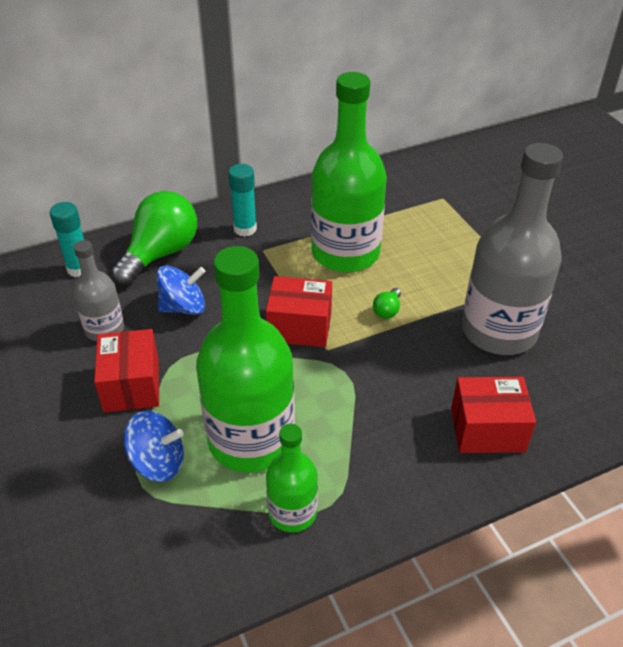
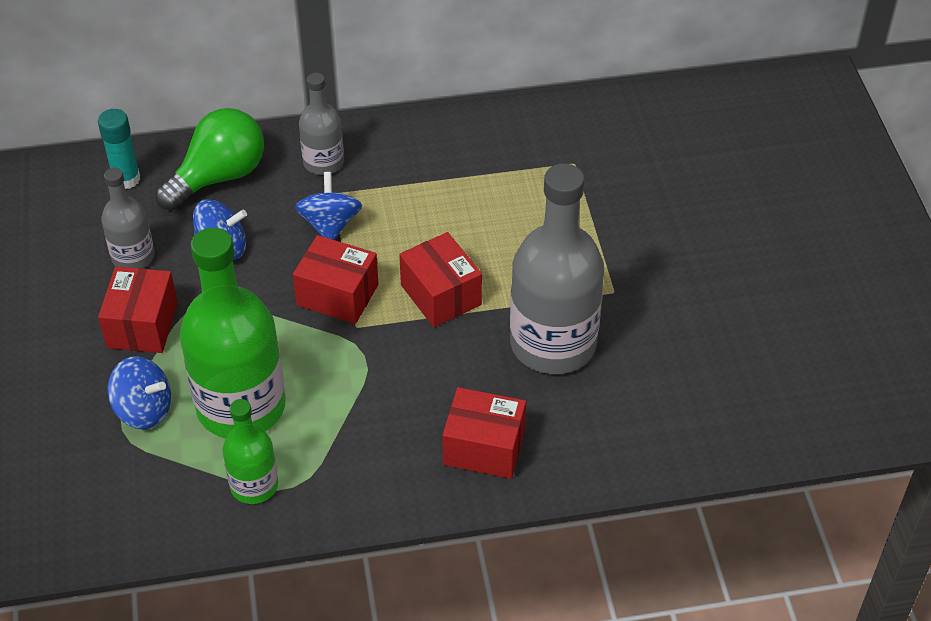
camera: 15 degrees right, 5 degrees up
turquoise glue stick [228,164,257,237] -> grey bottle [299,73,344,175]
green bottle [311,72,387,272] -> none
green light bulb [373,288,401,319] -> red box [399,232,482,327]
none -> blue spinning top [295,172,362,240]

